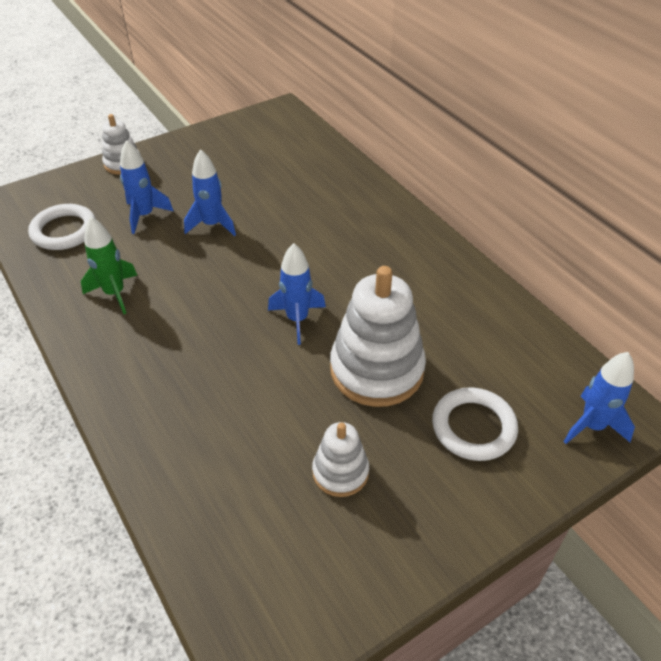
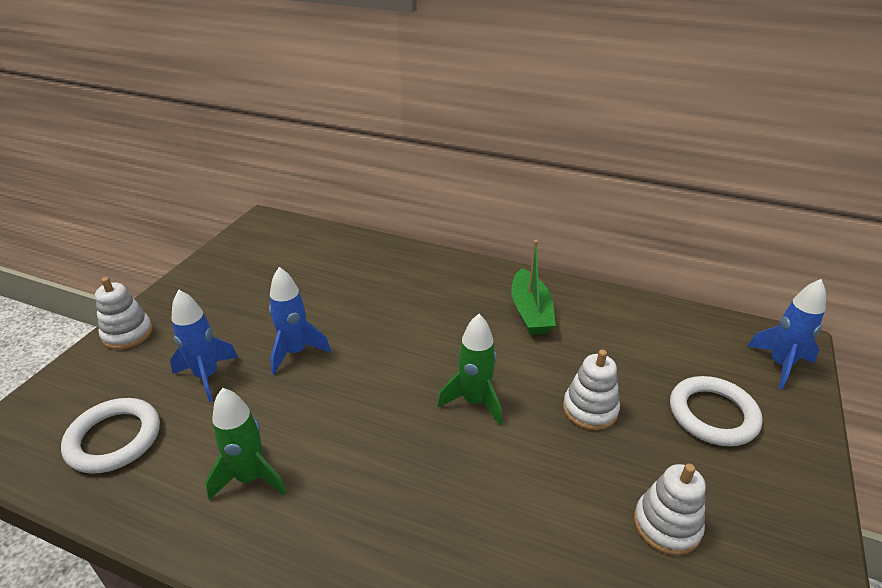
camera: 35 degrees left, 10 degrees down
blue rocket [268,243,326,345] -> green rocket [437,314,502,425]
white stacking toy [330,266,426,407] -> white stacking toy [563,350,620,430], size x0.54
none -> green boat [511,240,556,335]

